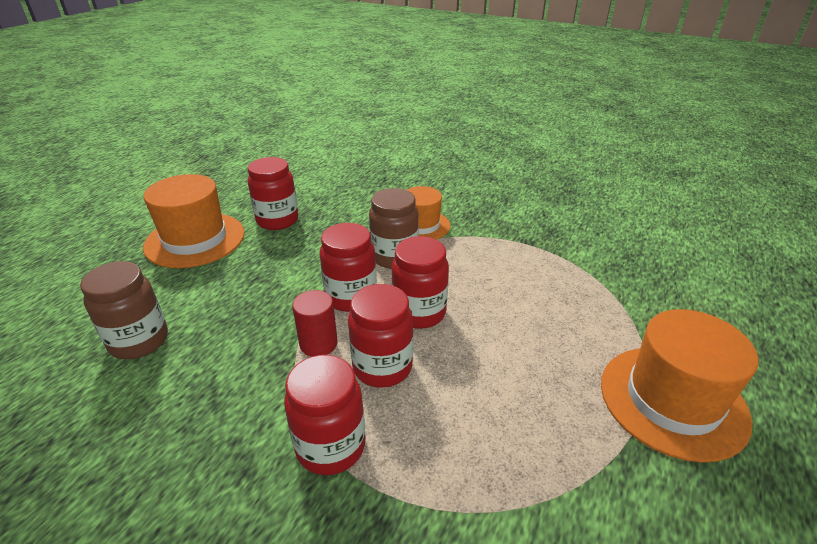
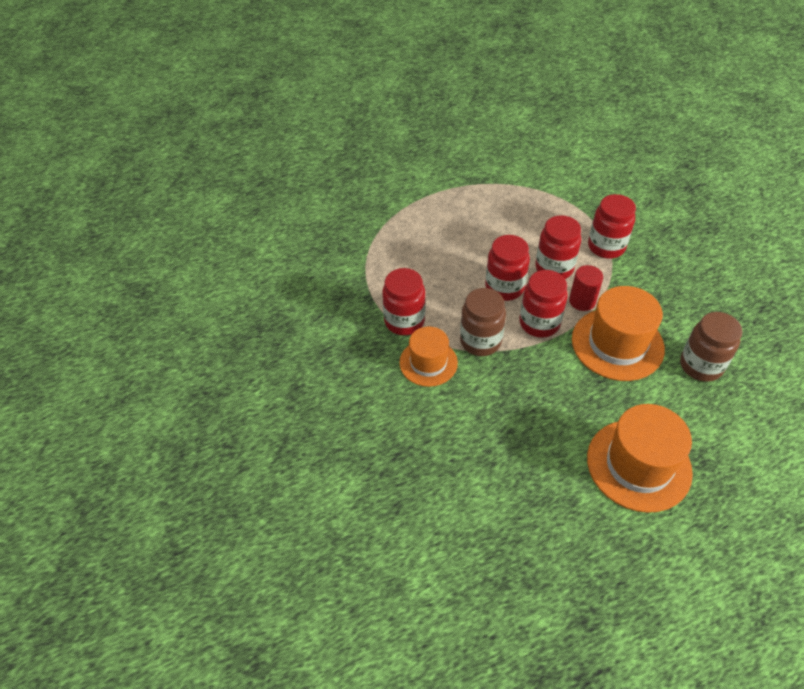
camera: 140 degrees left, 15 degrees up
red jar [248,157,298,230] -> red jar moved to [382,268,426,335]
orange hat [601,309,758,463] -> orange hat moved to [572,286,665,381]

